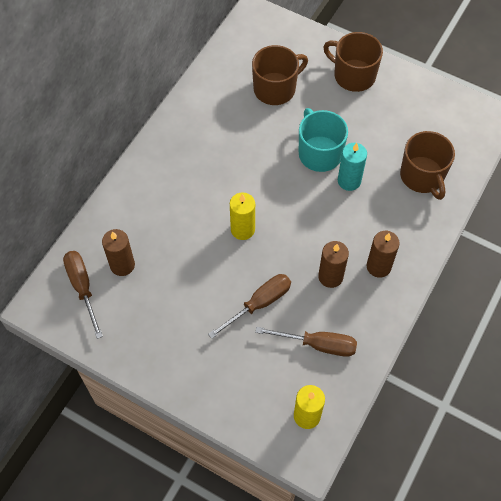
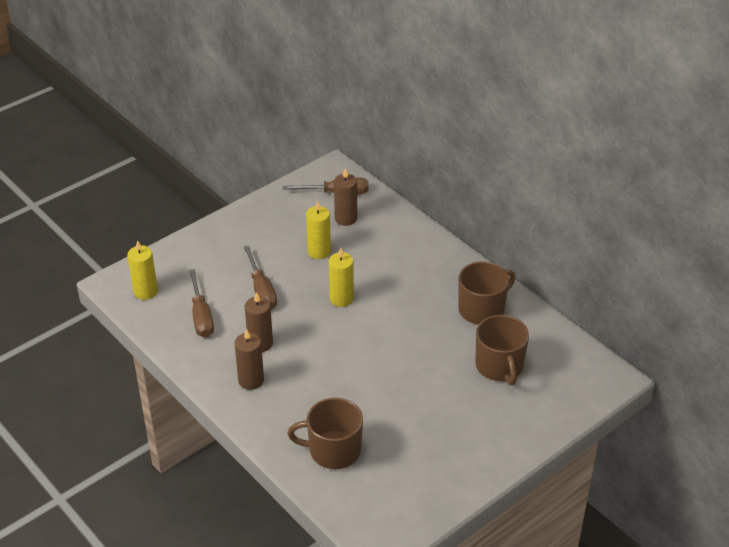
camera: 110 degrees right, 20 degrees down
brown screwdriver [255,327,357,357] -> brown screwdriver turned 45 degrees counterclockwise [189,269,214,338]
turquoise mug [299,108,348,172] -> none
brown mug [323,32,383,92] -> brown mug moved to [458,261,516,325]
turquoise candle [338,143,367,191] -> none
none -> yellow candle [306,200,331,259]

